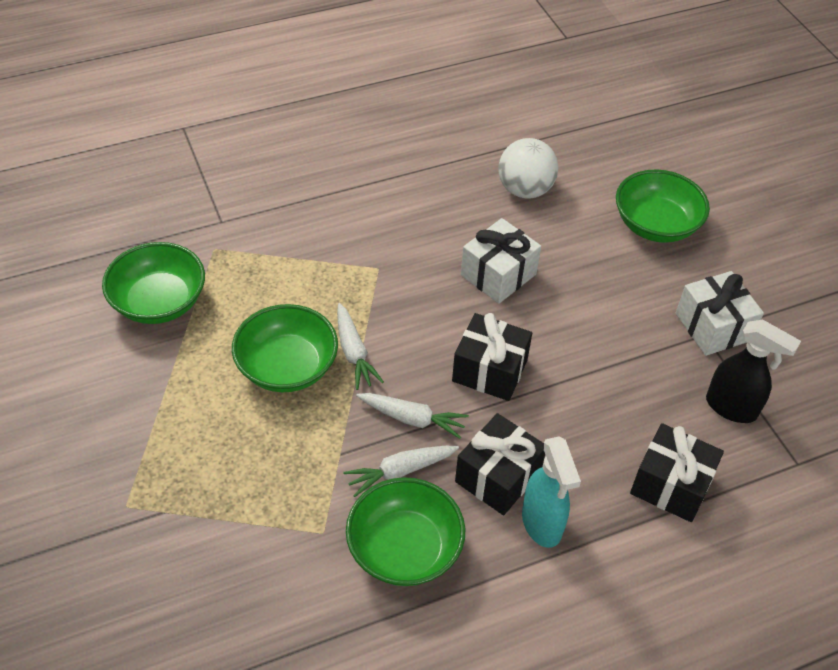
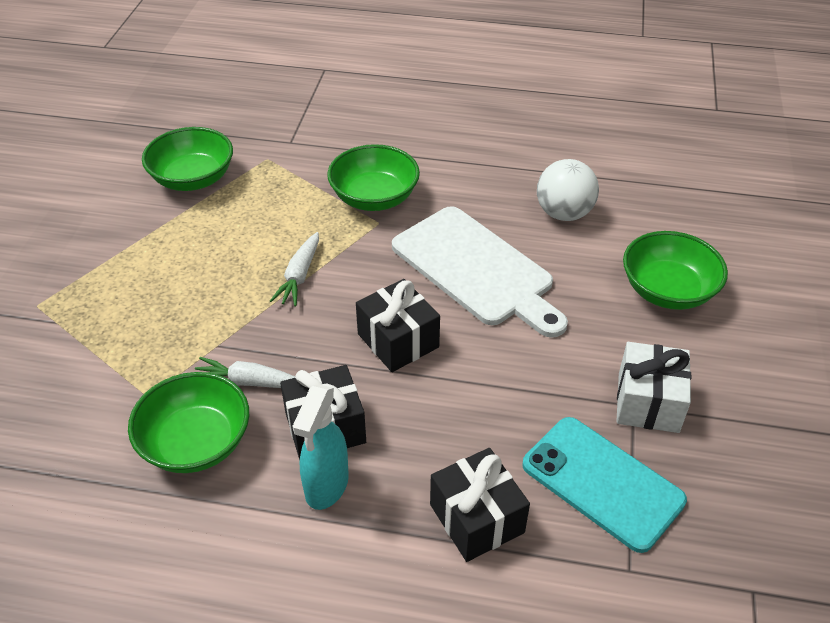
camera: 35 degrees right, 5 degrees down
green bowl [232,304,338,392] -> green bowl moved to [327,144,420,211]
white carrot [356,393,469,439] -> none
white gift [461,218,541,304] -> white cutting board [392,206,568,338]
black spray bottle [706,319,801,423] -> turquoise phone [522,417,687,553]

